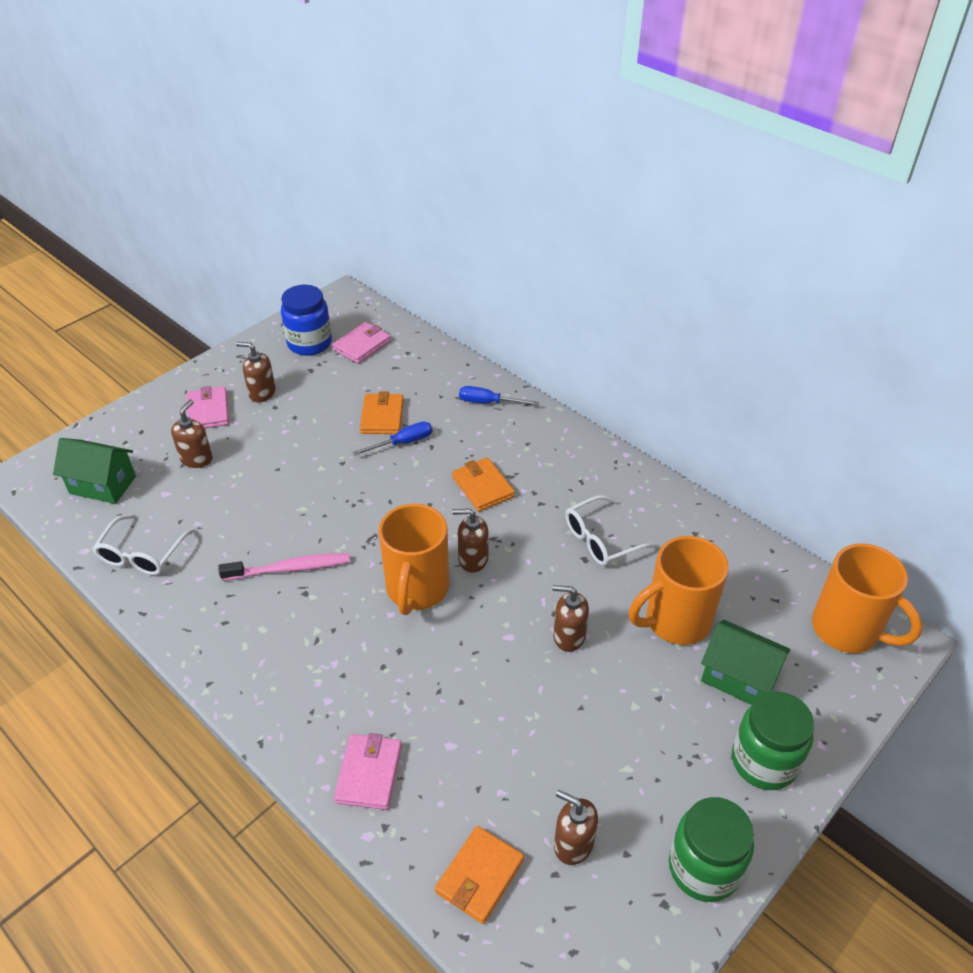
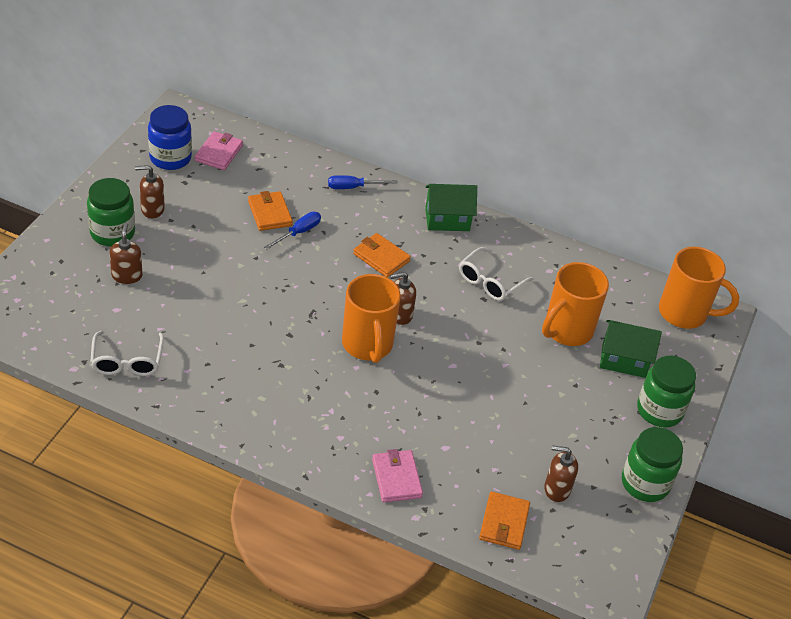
camera: 25 degrees left, 0 degrees up
green house [53,438,136,504] -> green house moved to [425,184,477,231]
pink wallet [187,386,229,429] -> green jar [87,178,135,246]
pink toothbrush [219,553,350,581] -> none
brown soap dispenser [552,585,589,652] -> none

